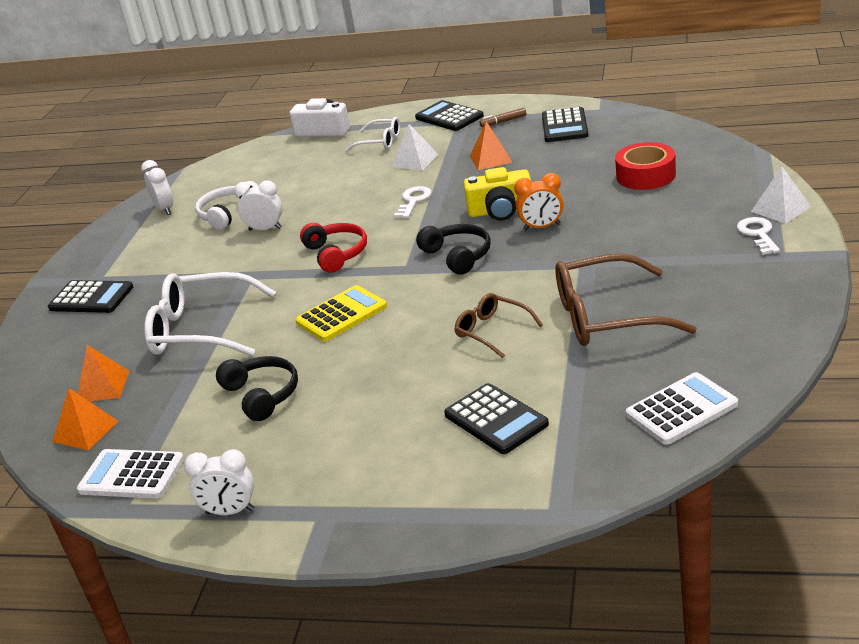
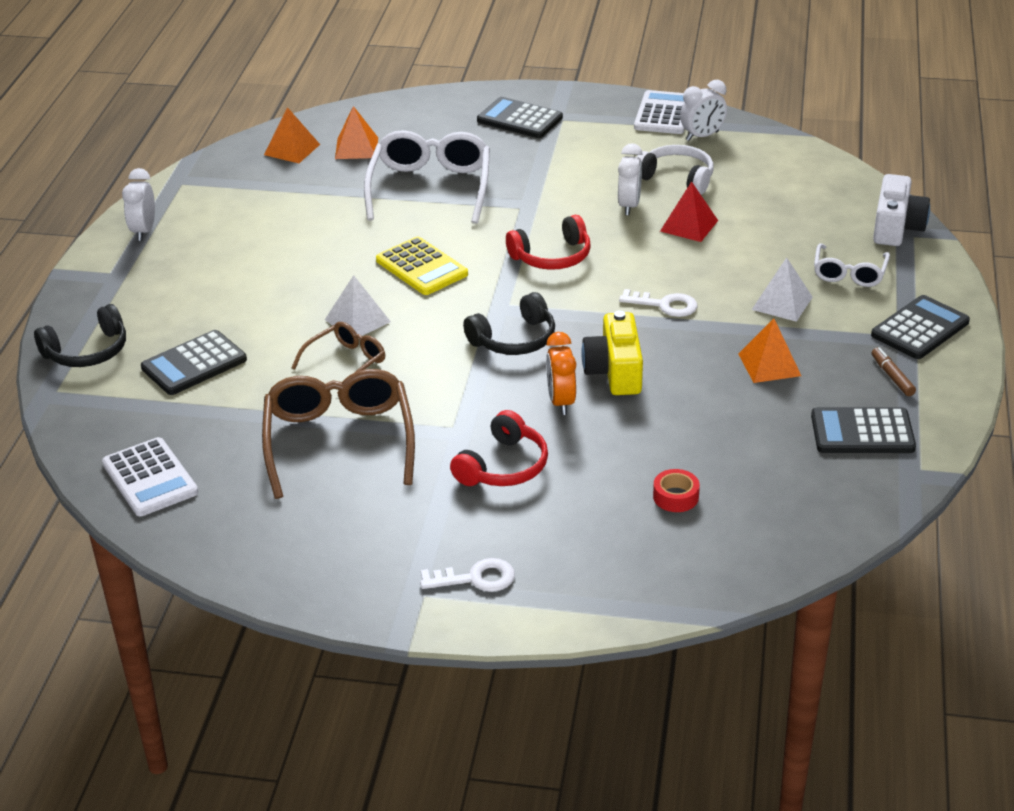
camera: 85 degrees right, 5 degrees up
black calculator [48,280,133,313] -> black calculator turned 105 degrees clockwise [477,97,563,138]
white calculator [77,449,184,499] -> white calculator moved to [634,90,685,134]
black headphones [216,356,298,421] -> black headphones moved to [34,304,126,367]
red tape [615,142,676,190] -> red tape [653,469,700,512], size x0.55
white pyramid [751,167,811,224] -> white pyramid moved to [325,275,391,336]
none -> red headphones [450,410,548,486]
none -> red pyramid [660,181,718,242]

